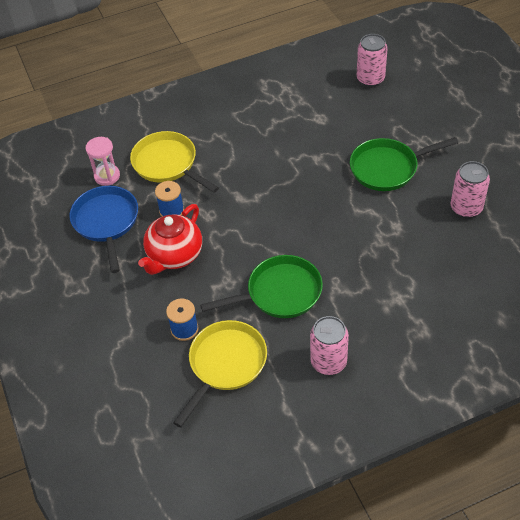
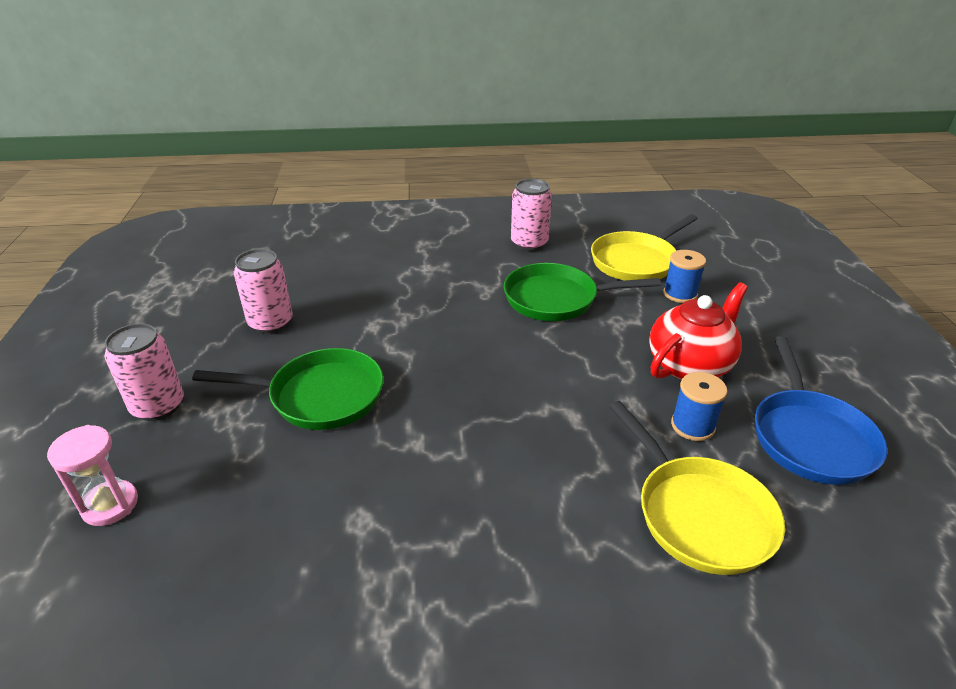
camera: 165 degrees left, 15 degrees down
pink hourglass [86,137,120,186] -> pink hourglass moved to [47,425,138,526]
pink can [357,34,388,87] -> pink can moved to [104,324,184,421]

